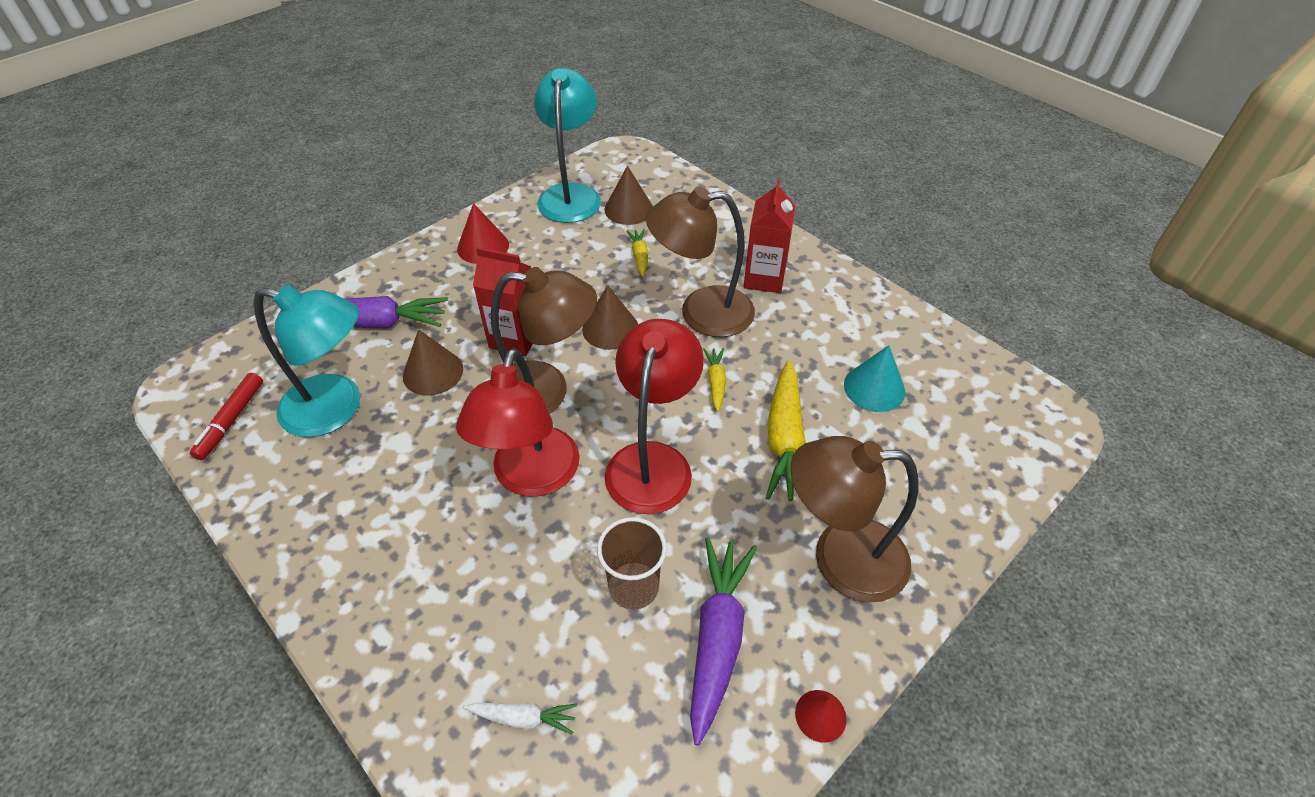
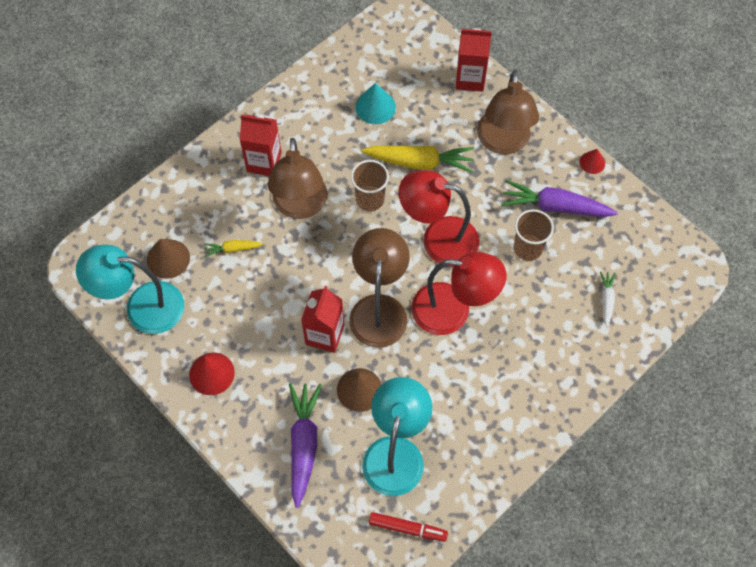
camera: 90 degrees left, 15 degrees up
brown cone [582,285,638,350] -> none
yellow carrot [703,348,726,412] -> brown cup [351,160,389,212]
none -> red carton [456,28,492,92]

